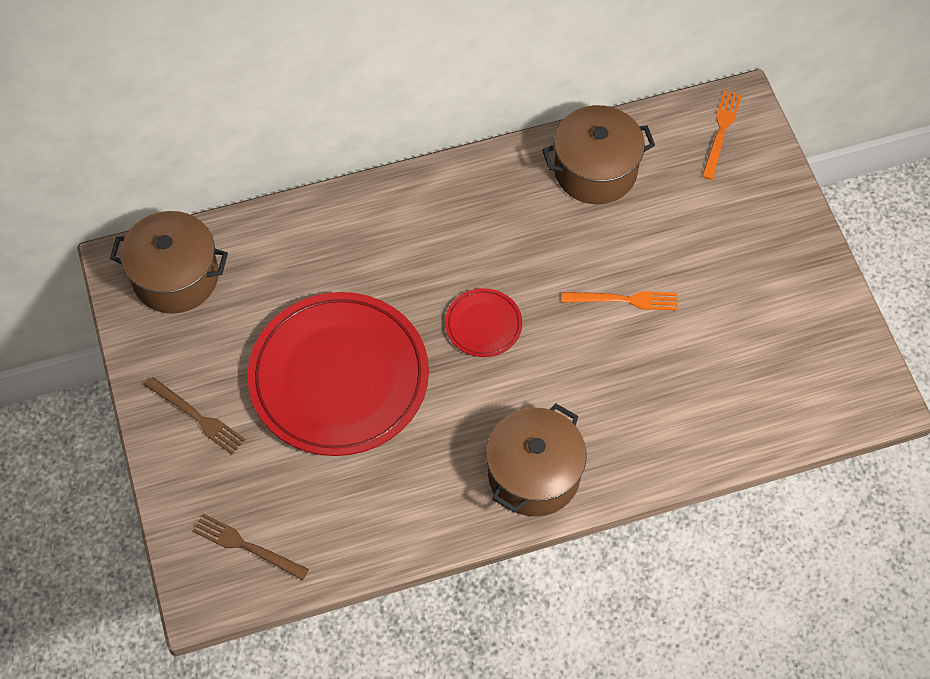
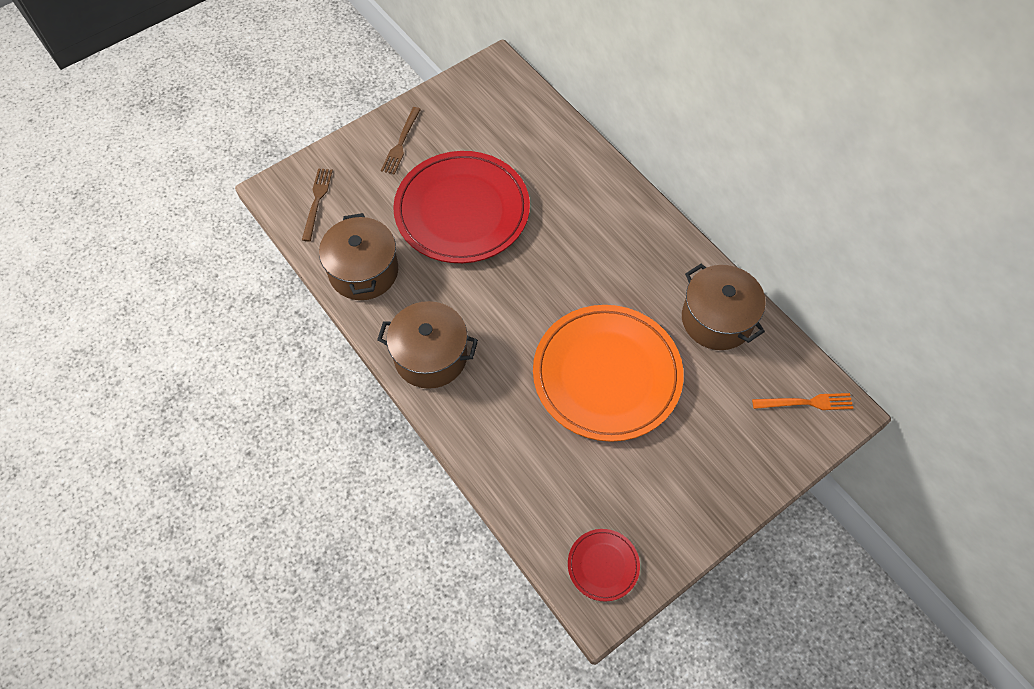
camera: 70 degrees right, 0 degrees up
brown pot [110,211,228,314] -> brown pot moved to [319,213,398,300]
red plate [445,288,522,357] -> red plate moved to [568,529,640,602]
orange fork [562,291,678,311] -> orange plate [533,305,684,442]

